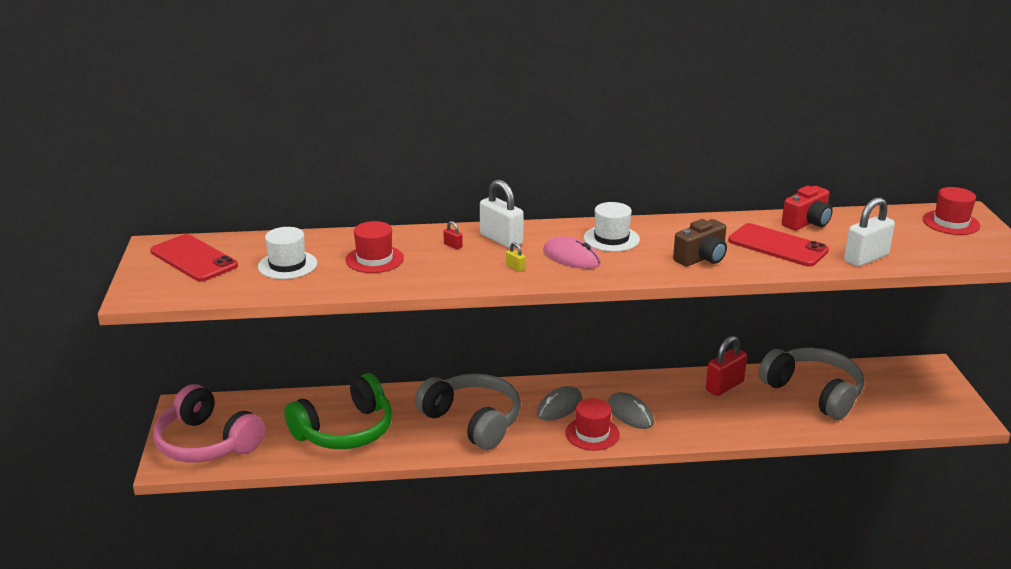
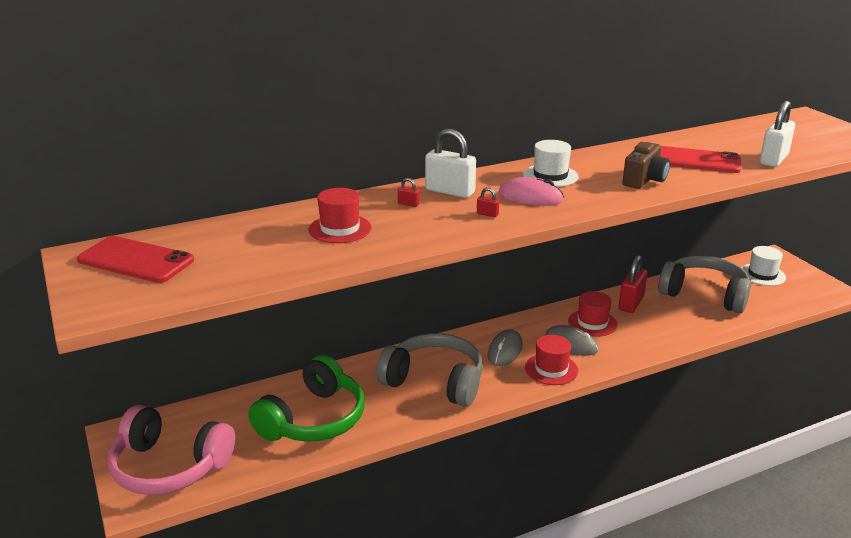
camera: 20 degrees left, 0 degrees up
white hat [258,227,317,279] -> white hat moved to [741,246,786,286]
yellow padlock [506,242,525,272] -> red padlock [477,188,499,217]
red camera [782,186,833,231] -> none
red hat [923,187,980,235] -> red hat moved to [568,291,617,337]

